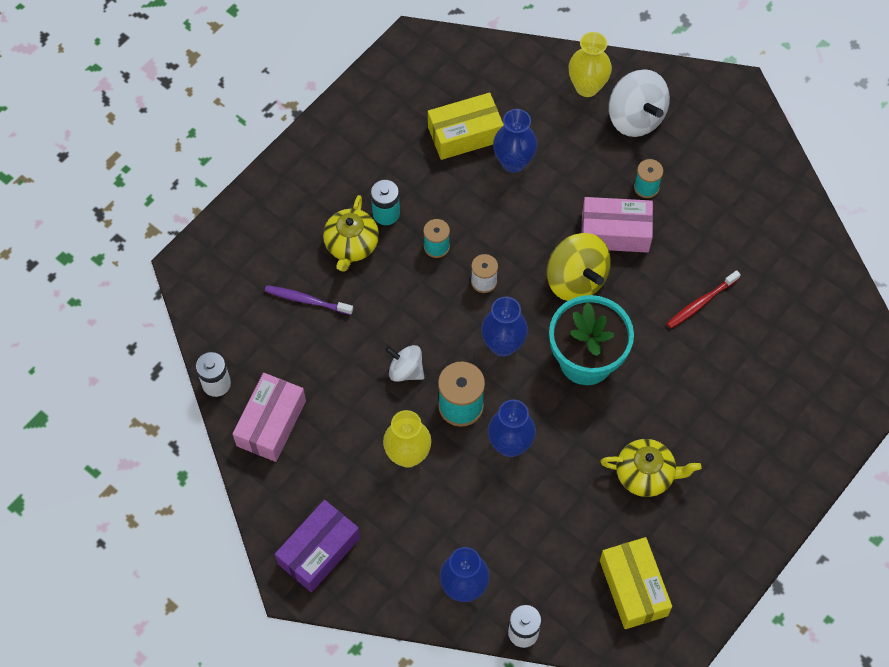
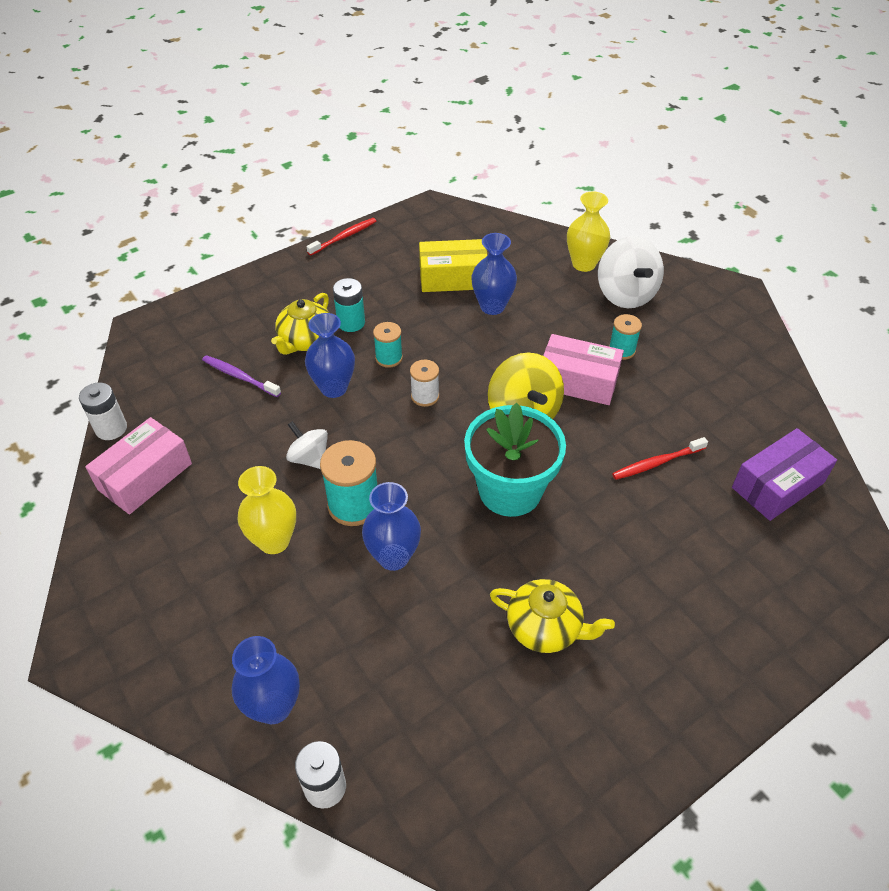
camera: 15 degrees right, 15 degrees down
purple box [275,500,360,592] -> purple box moved to [732,428,837,521]
blue vase [481,297,528,357] -> blue vase moved to [305,313,355,398]
yellow box [600,537,672,629] -> none
none -> red toothbrush [306,218,376,256]

